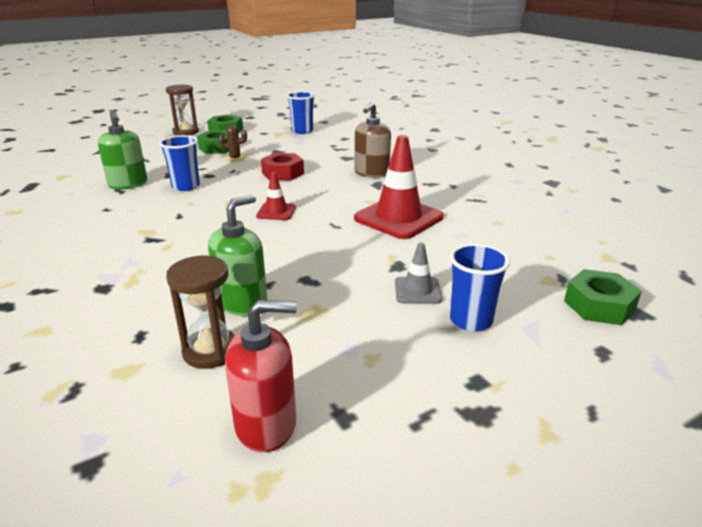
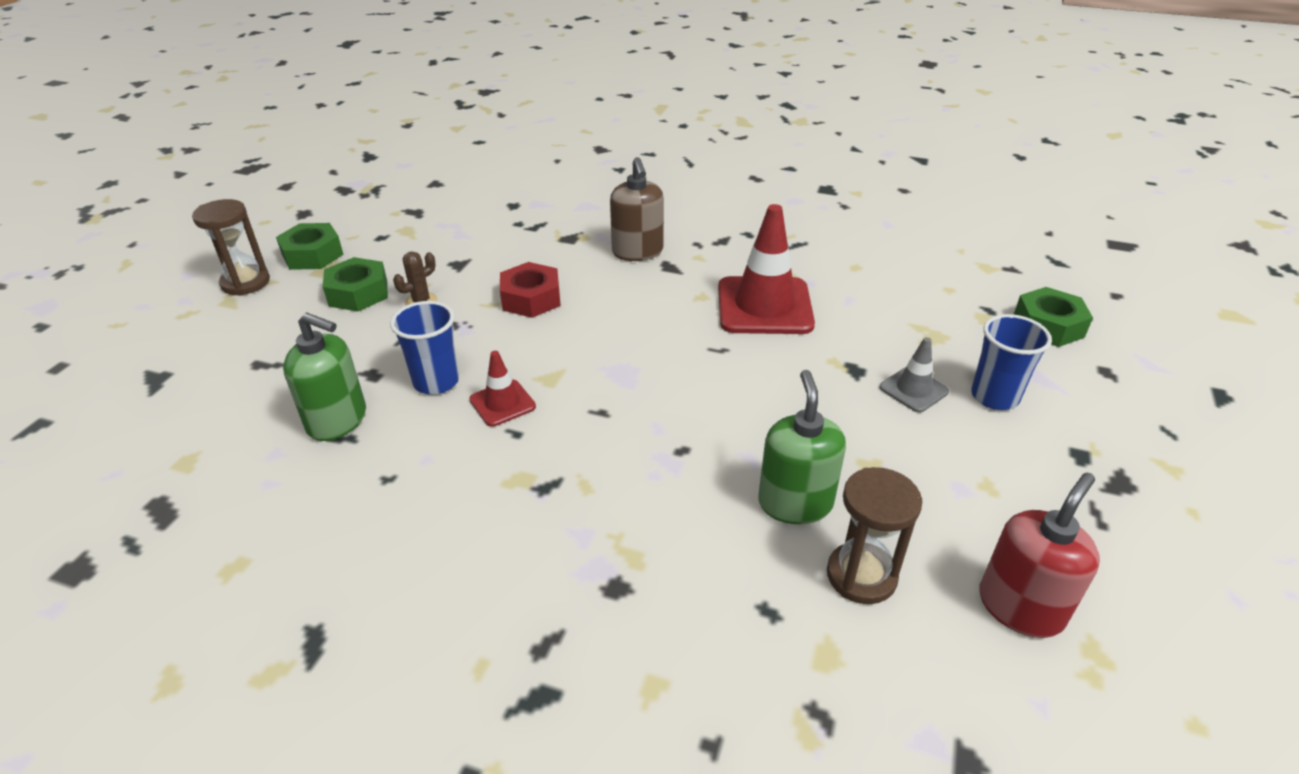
camera: 40 degrees left, 10 degrees up
red traffic cone [256,172,296,220] -> red traffic cone moved to [469,351,536,427]
blue cup [287,91,315,134] -> none

